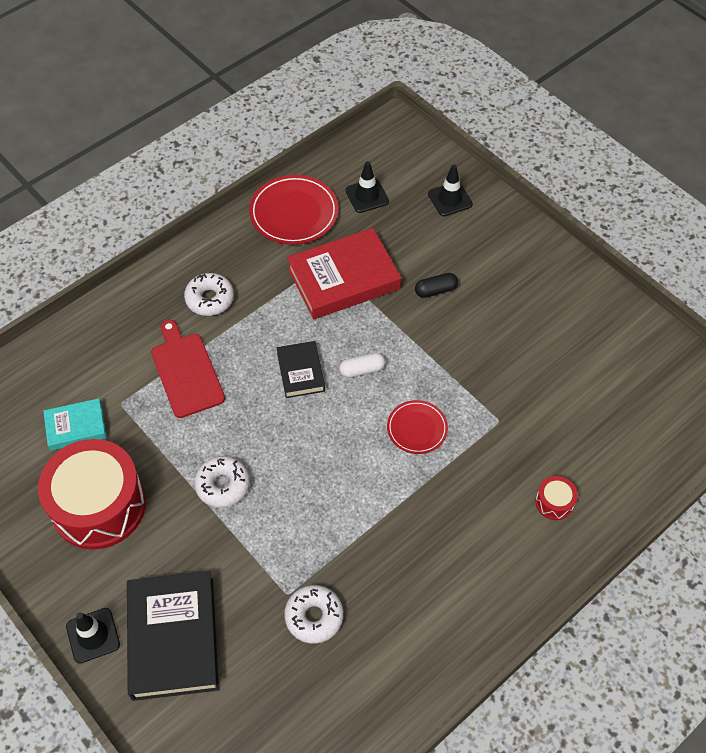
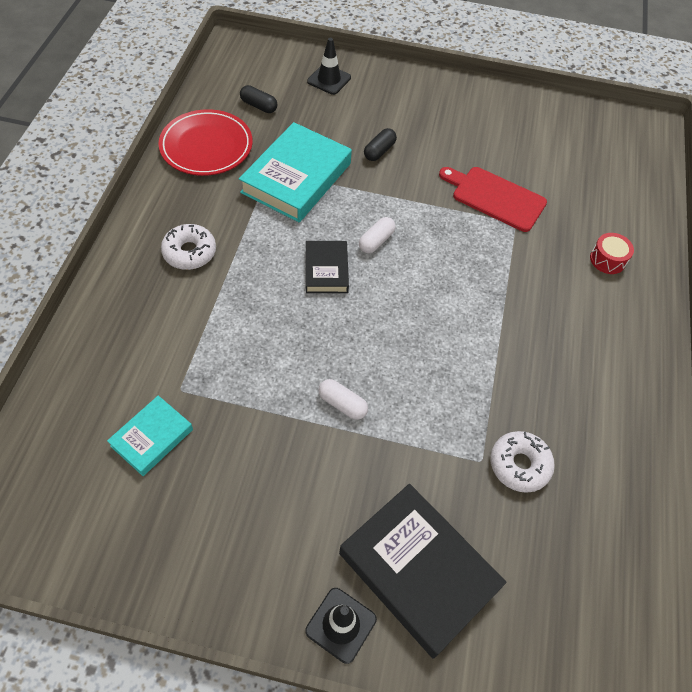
camera: 40 degrees left, 0 degrees up
red drum [38,439,146,550] -> none
red cutting board [151,320,225,418] -> red cutting board moved to [439,167,547,232]
white donut [194,456,250,508] -> white capsule [318,379,368,420]
black book [277,341,325,398] -> black book turned 45 degrees clockwise [306,241,349,293]
red book [287,228,401,320] -> turquoise book [239,122,352,222]
black traffic cone [345,161,389,213] -> black capsule [240,85,278,113]
red plate [387,400,448,454] -> none

